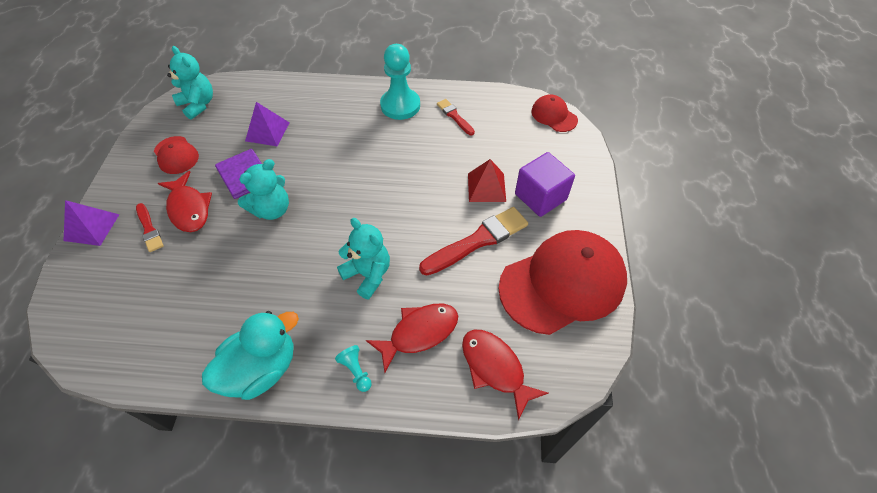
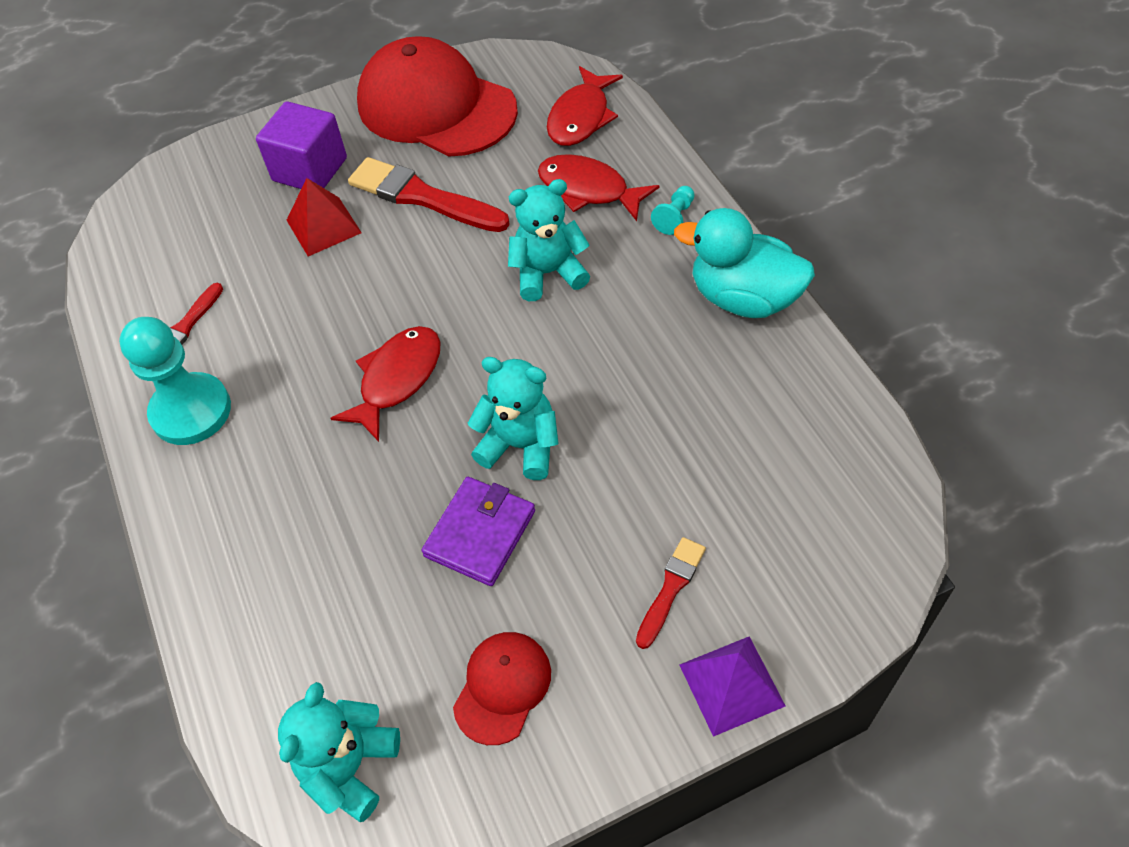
camera: 115 degrees left, 0 degrees up
red fish [158,171,212,232] -> red fish moved to [330,326,440,442]
purple pyramid [245,102,290,146] -> none
turquoise teddy bear [337,218,390,299] -> turquoise teddy bear turned 60 degrees clockwise [508,179,590,301]
red cap [531,95,578,132] -> none

